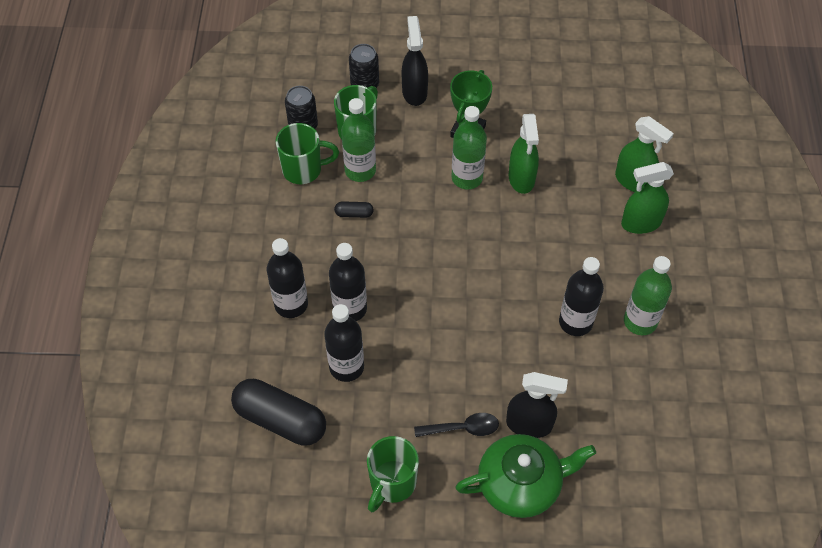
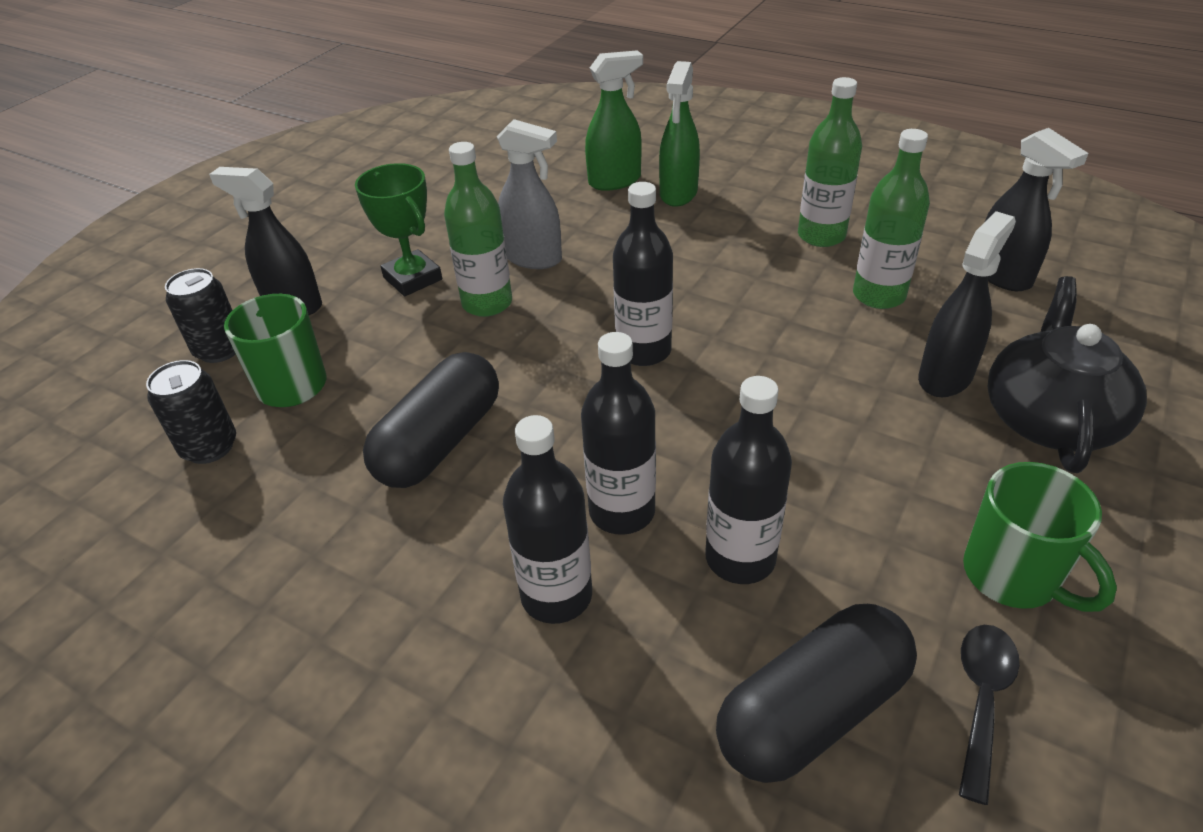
camera: 60 degrees left, 15 degrees down
green mug [276,123,339,184] -> none
black capsule [334,201,374,218] -> black capsule [363,352,499,488], size x2.33
green bottle [341,98,376,182] -> green bottle moved to [853,129,930,309]
black spoon [414,413,499,437] -> black spoon moved to [959,625,1020,805]
green teapot [456,434,596,518] -> black teapot [988,276,1147,473]
green spray bottle [509,114,539,194] -> grey spray bottle [497,119,562,269]
black bottle [559,257,604,336] -> black bottle moved to [613,182,673,366]
none -> black spray bottle [985,128,1089,291]

